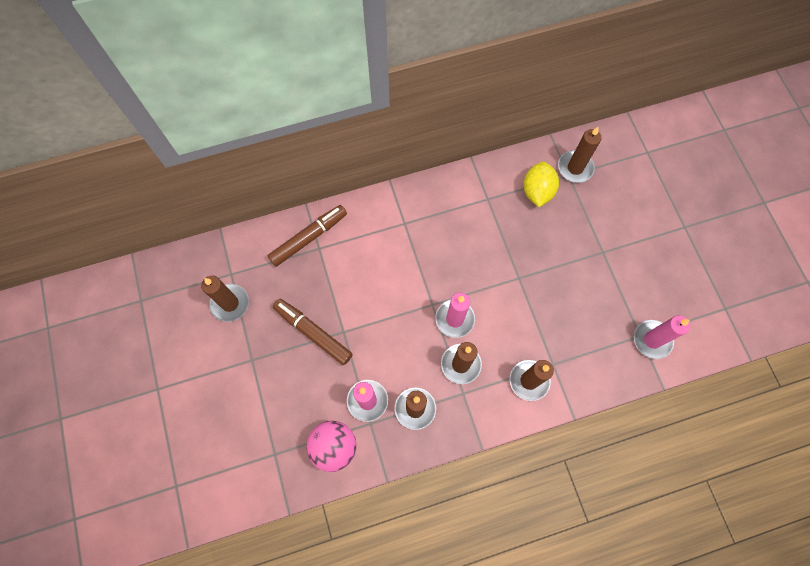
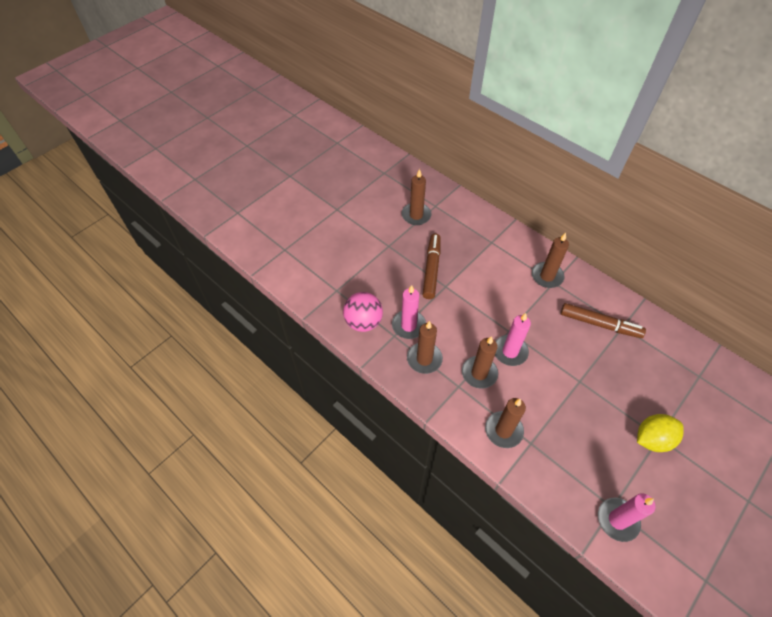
camera: 60 degrees right, 15 degrees down
brown marker [268,205,347,267] -> brown marker moved to [561,303,646,338]
yellow lemon [523,162,559,207] -> yellow lemon moved to [637,414,684,452]
brown candle [558,127,602,183] -> brown candle moved to [532,233,569,288]

